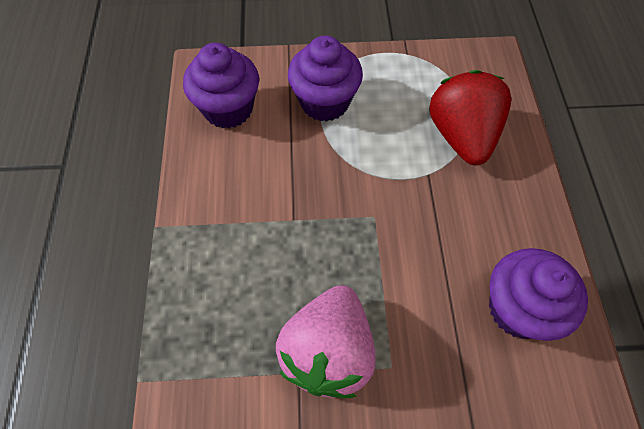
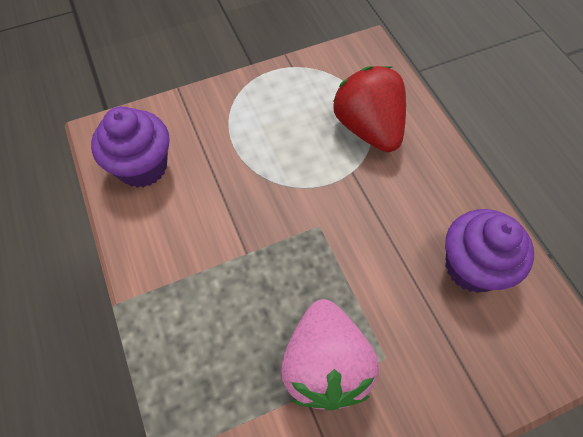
camera: 20 degrees left, 0 degrees up
purple cupcake [288,36,363,122] -> none

